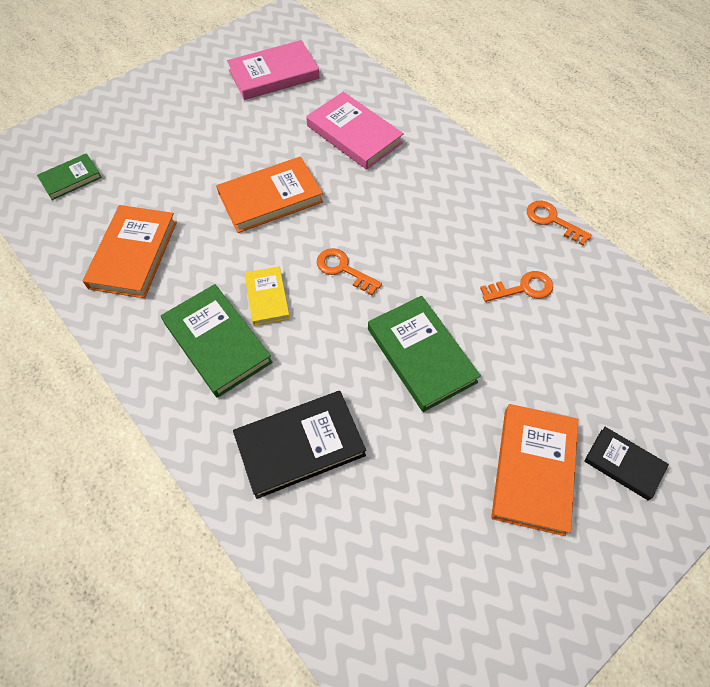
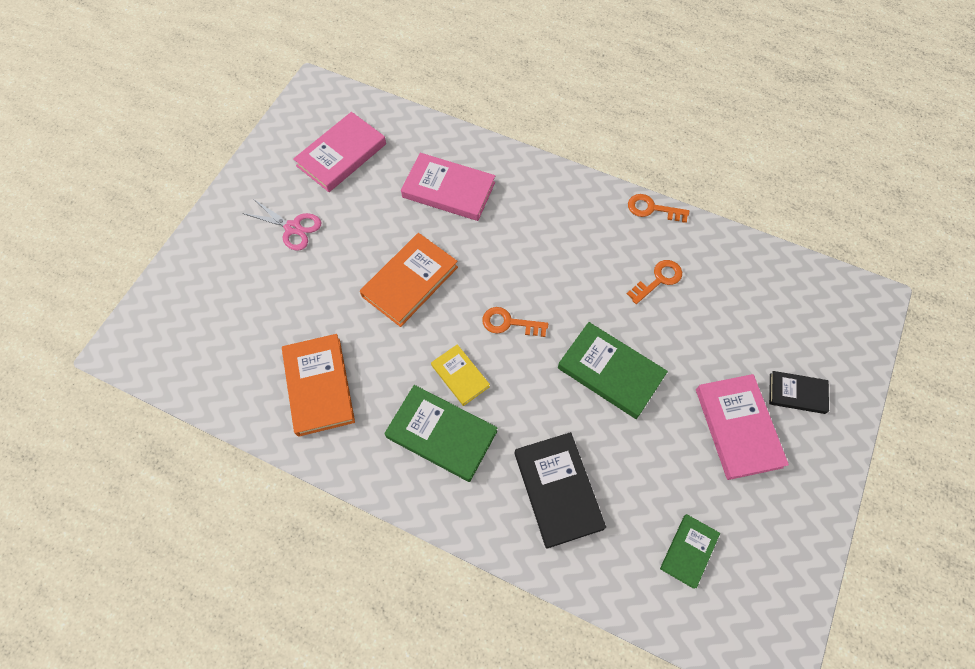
camera: 25 degrees left, 5 degrees up
green book [37,153,102,200] -> green book moved to [660,514,720,589]
black book [233,391,366,499] -> black book turned 60 degrees counterclockwise [515,432,606,549]
orange book [491,404,578,536] -> pink book [696,374,789,480]
none -> pink scissors [242,200,321,251]

